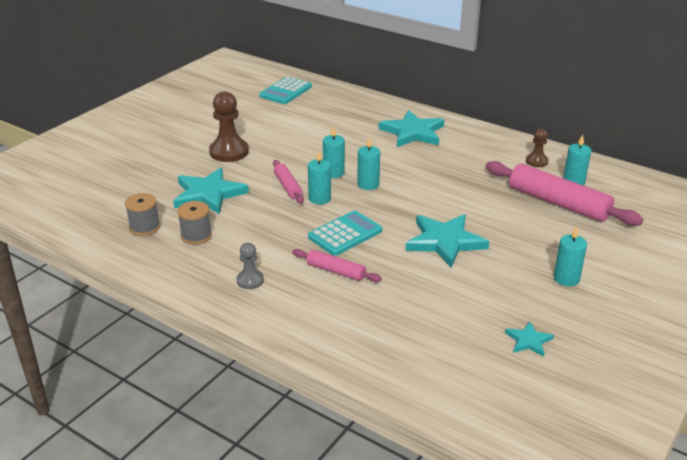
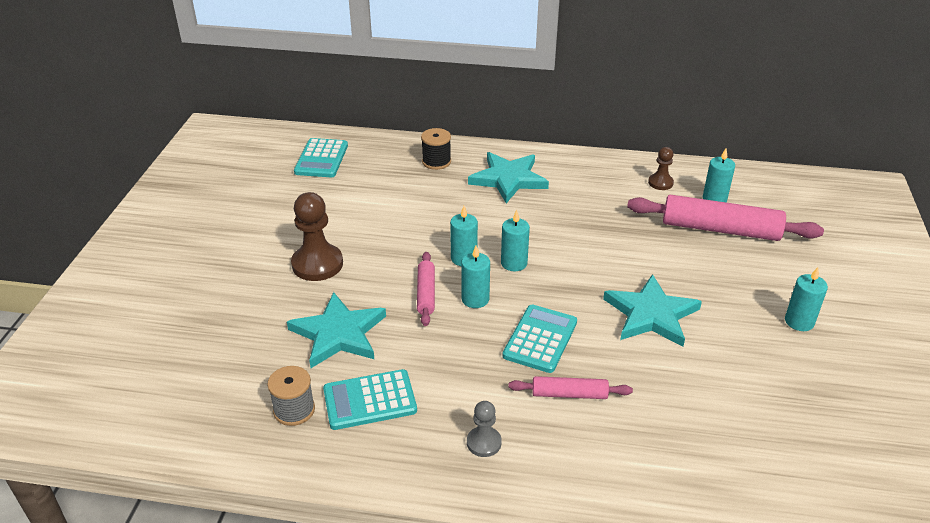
camera: 25 degrees left, 5 degrees up
grey spool [177,201,212,245] -> turquoise calculator [323,369,417,430]
pink rolling pin [273,160,304,204] -> pink rolling pin turned 45 degrees clockwise [417,252,435,326]
turquoise star [505,321,554,357] -> none
none -> black spool [421,128,451,170]

